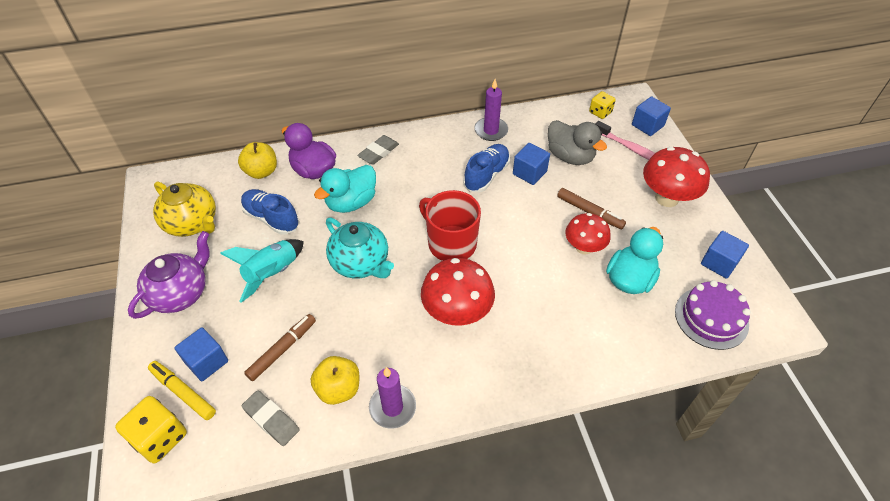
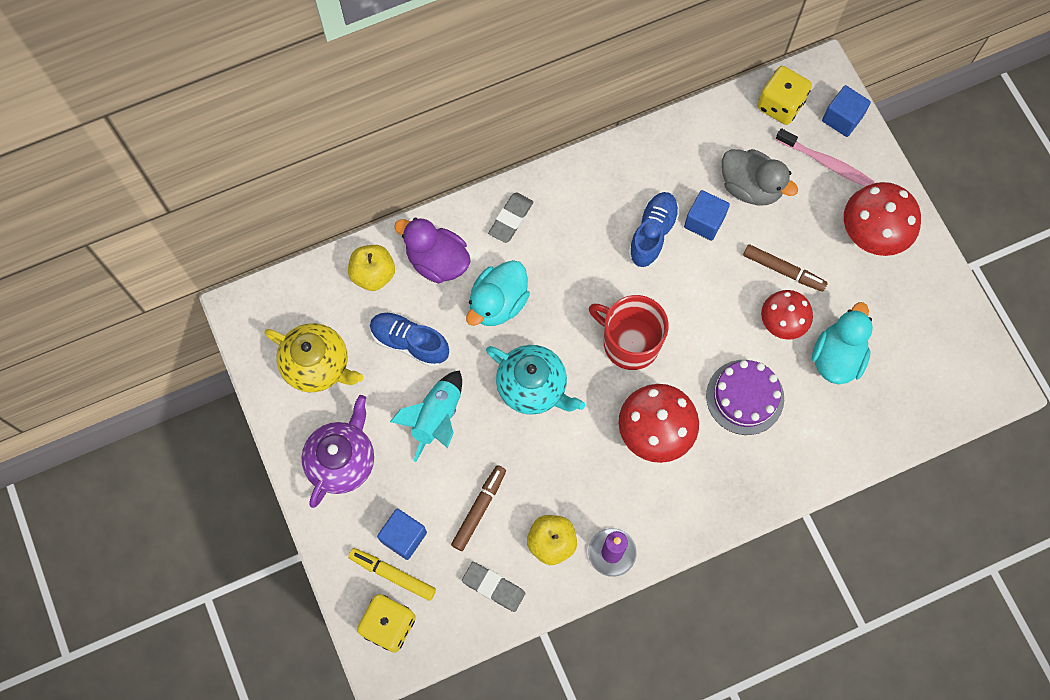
camera: 10 degrees left, 20 degrees up
purple candle [474,79,508,141] -> none
yellow dice [589,91,616,119] -> yellow dice [757,66,812,125], size x1.61
purple cake [675,280,751,350] -> purple cake moved to [706,360,784,435]
blue cube [701,231,749,279] -> none

